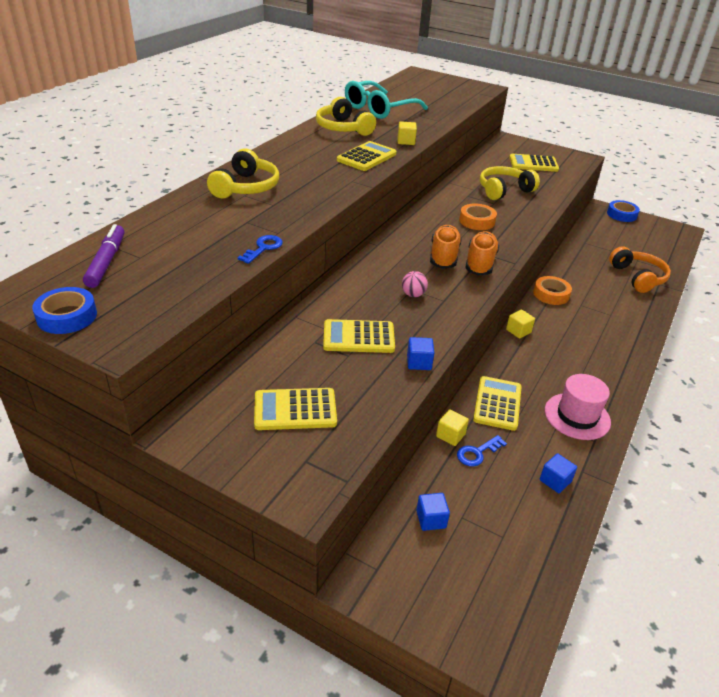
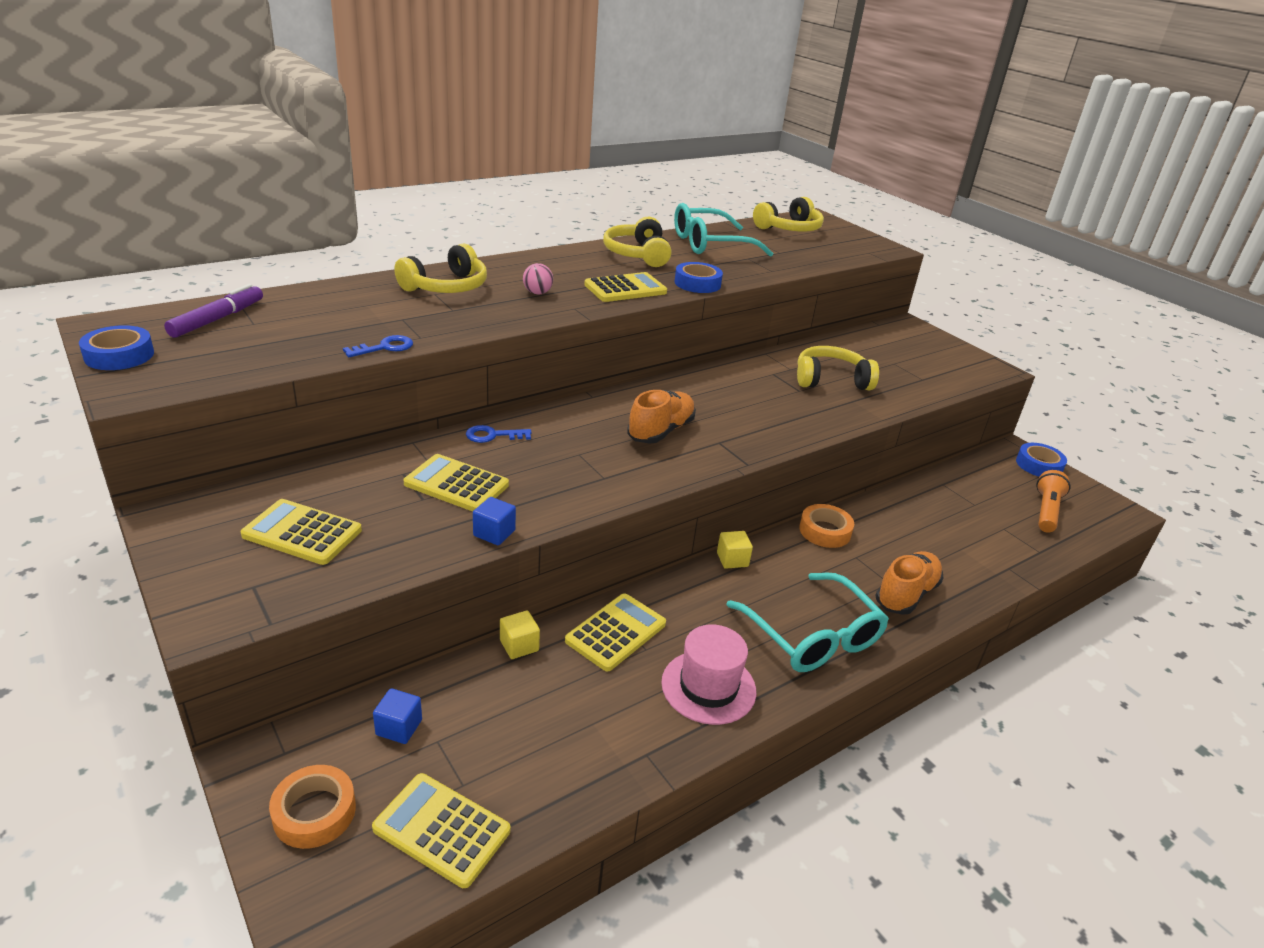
camera: 25 degrees right, 5 degrees down
yellow cube [398,121,417,145] -> blue tape [674,262,723,293]
pink ball [402,271,428,297] -> pink ball moved to [523,263,553,294]
blue key [457,435,507,466] -> blue key moved to [466,425,532,443]
orange tape [459,204,497,230] -> orange tape moved to [269,765,356,849]
orange shoe [465,231,499,275] -> orange shoe moved to [875,551,943,615]
yellow calculator [509,154,559,172] -> yellow calculator moved to [372,773,510,888]
blue cube [540,453,577,493] -> none
orange headphones [609,246,671,293] -> none
none -> turquoise glasses [726,573,889,672]
none -> yellow headphones [753,197,824,232]
none -> orange flashlight [1036,470,1070,533]

